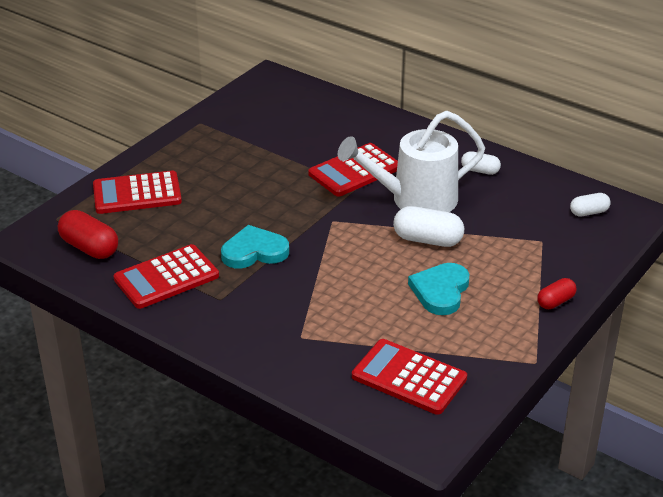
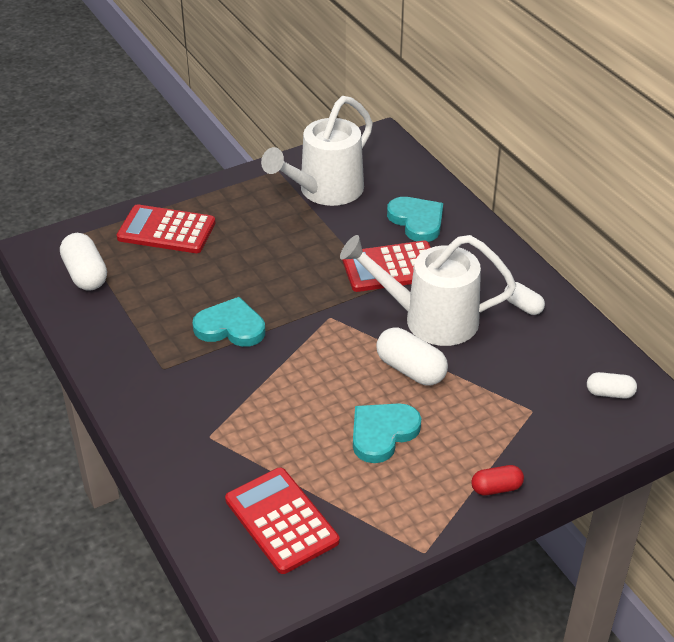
camera: 25 degrees right, 5 degrees up
red capsule [58,210,118,259] -> white capsule [60,233,107,291]
red calculator [114,244,219,309] -> none
none -> white watering can [261,96,373,206]
none -> turquoise heart [387,197,443,242]

